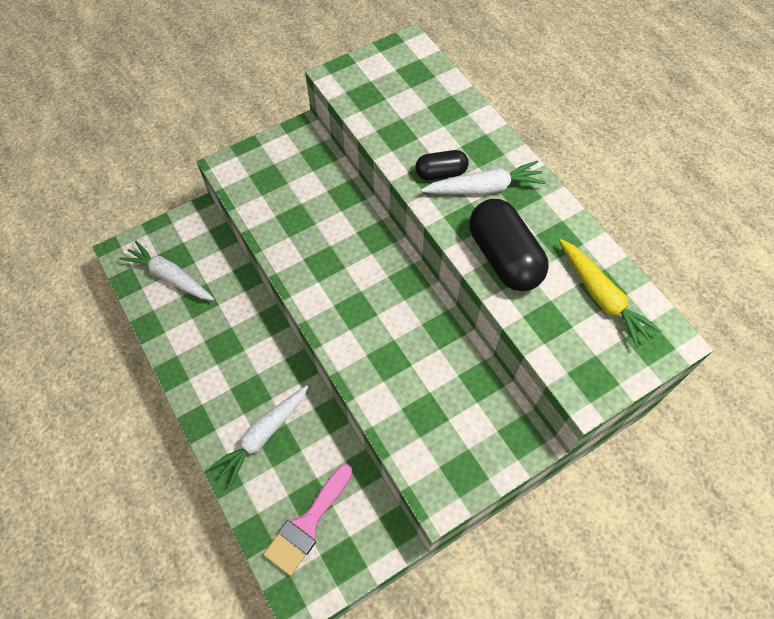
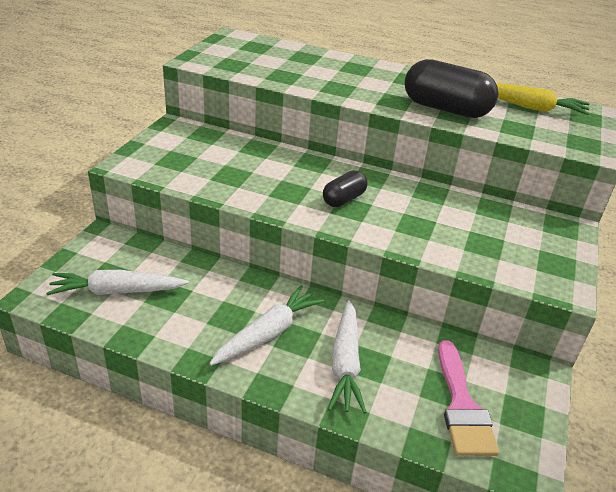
camera: 40 degrees left, 25 degrees down
black capsule [415,150,469,180] -> black capsule moved to [323,170,368,207]
white carrot [421,161,546,194] -> white carrot moved to [209,285,324,366]

